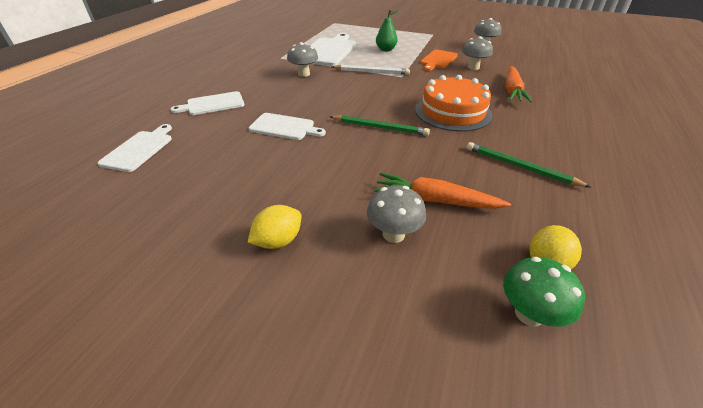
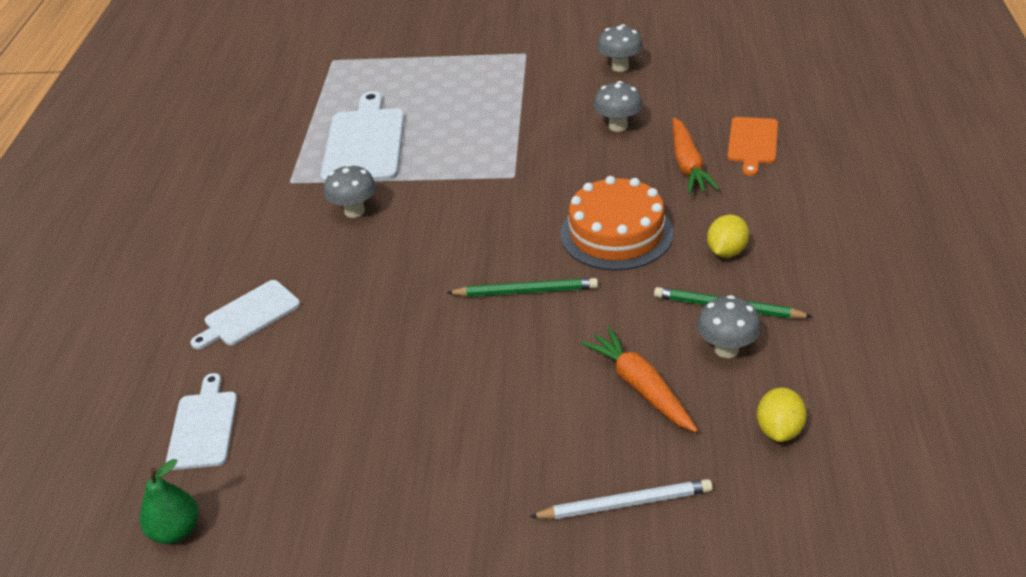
camera: 15 degrees left, 0 degrees up
white cutting board [248,113,326,140] -> none
yellow lemon [248,205,302,249] -> yellow lemon moved to [707,215,749,258]
white pencil [332,65,410,75] -> white pencil moved to [529,479,713,519]
grey mushroom [367,186,426,243] -> grey mushroom moved to [697,295,761,358]
orange carrot [374,173,511,209] -> orange carrot turned 60 degrees clockwise [581,327,698,432]
green pear [376,9,400,51] -> green pear moved to [140,459,199,544]
orange cutting board [420,49,458,71] -> orange cutting board moved to [727,117,778,176]
green mushroom [503,257,585,327] -> none

